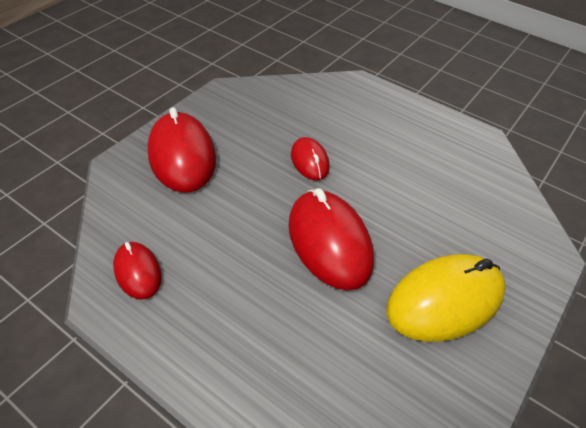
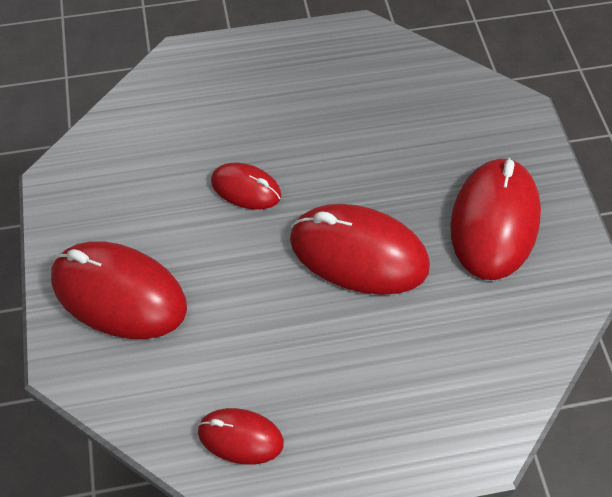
camera: 45 degrees left, 10 degrees up
yellow mouse [387,254,506,342] -> red mouse [450,157,541,280]

